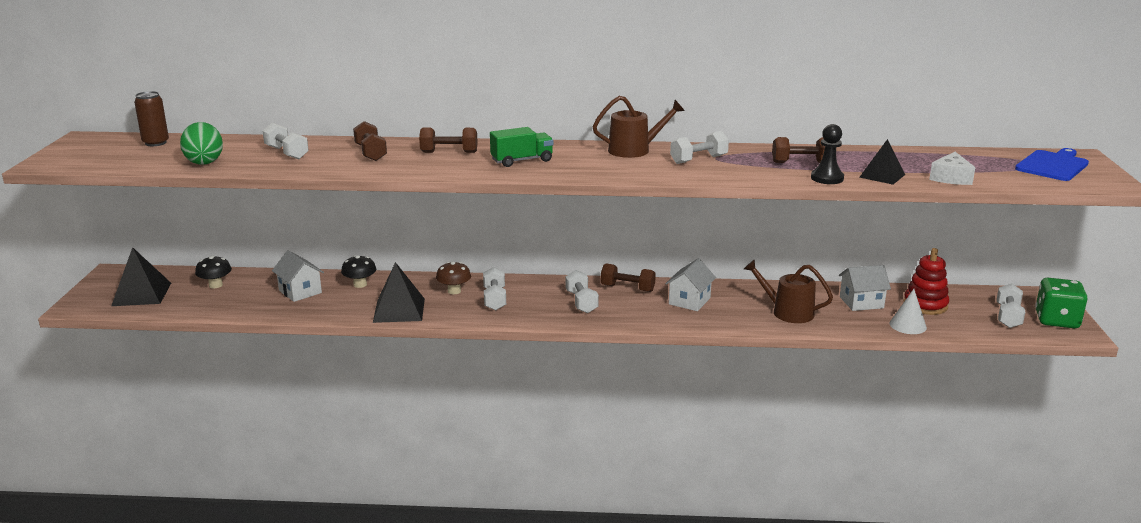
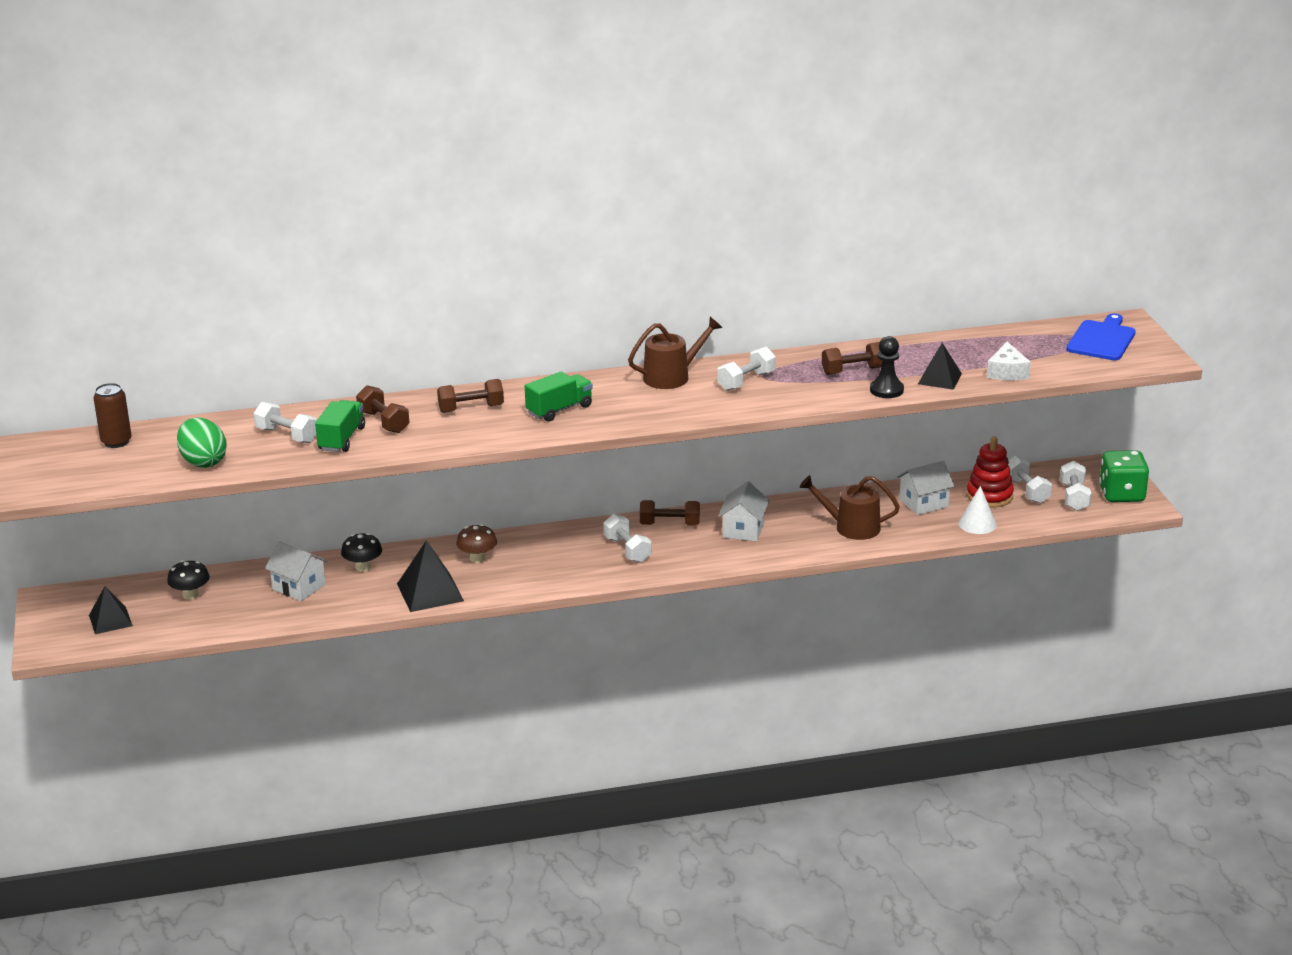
camera: 15 degrees left, 5 degrees up
black pyramid [111,247,171,306] -> black pyramid [89,586,133,634], size x0.66
white dumbbell [483,267,506,311] -> white dumbbell moved to [1008,456,1052,504]
none -> green truck [315,400,365,452]

